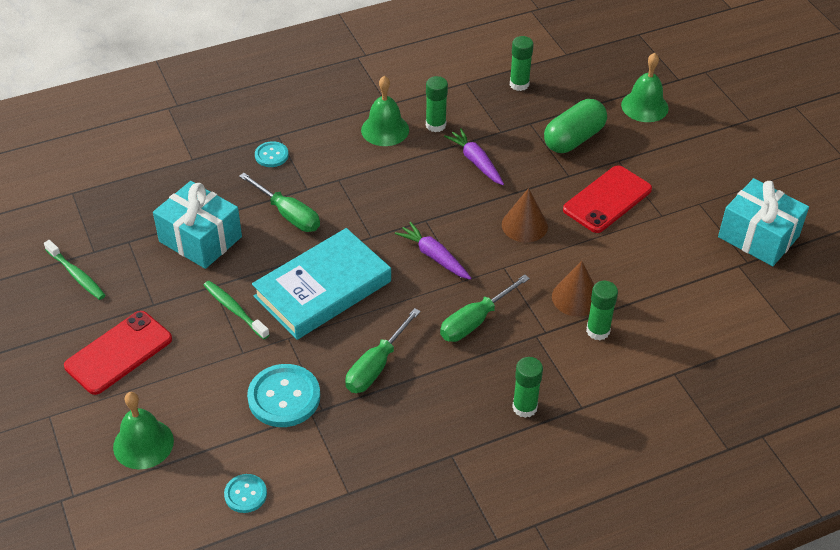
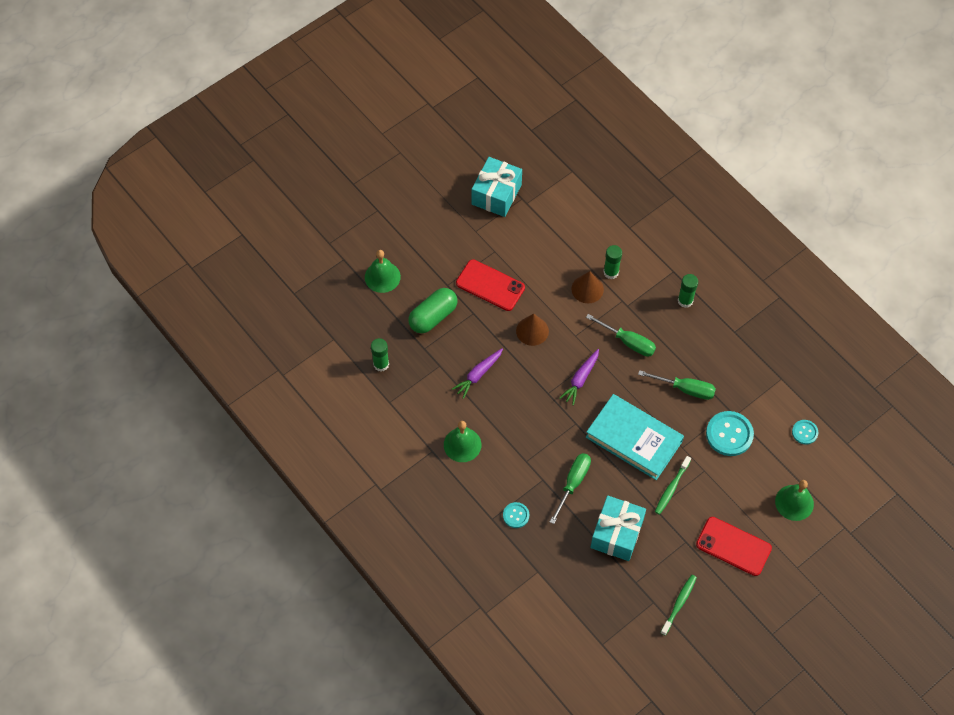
camera: 105 degrees left, 15 degrees up
green glue stick [426,76,448,132] -> none
green capsule [544,99,607,153] -> green capsule turned 75 degrees counterclockwise [408,288,457,333]

